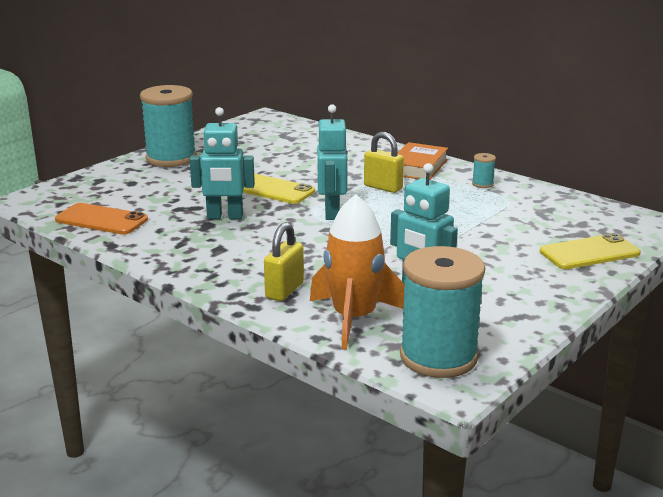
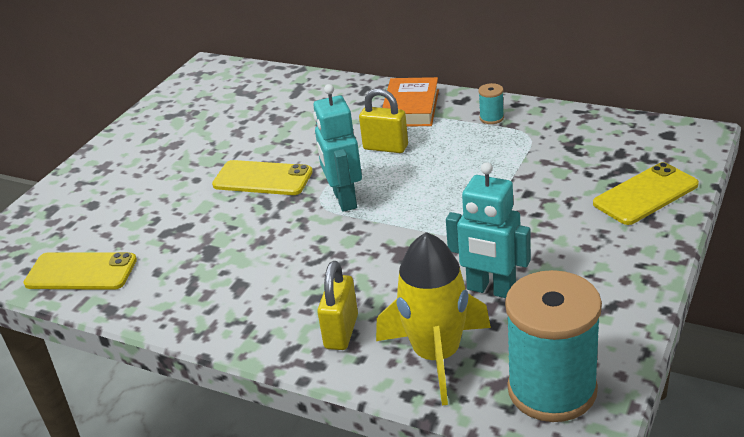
camera: 10 degrees left, 10 degrees up
orange phone [55,203,148,235] -> yellow phone [23,252,137,290]
turquoise spool [140,85,197,167] -> none
turquoise robot [190,107,255,219] -> none
orange rocket [310,194,405,350] -> yellow rocket [376,232,491,405]

